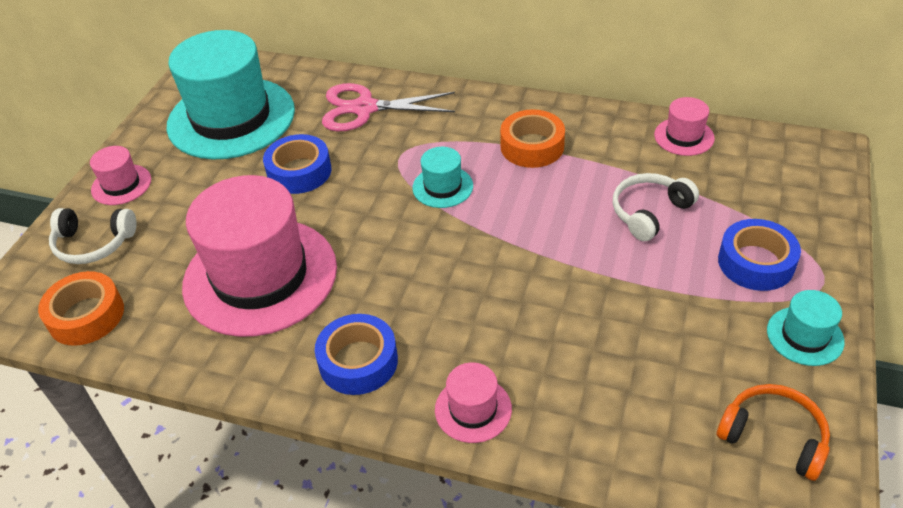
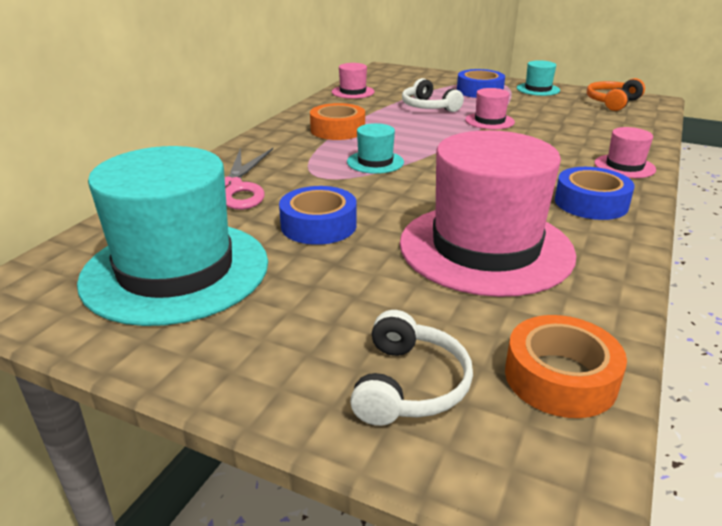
camera: 85 degrees left, 15 degrees down
pink hat [90,146,151,205] -> pink hat moved to [465,88,515,130]

